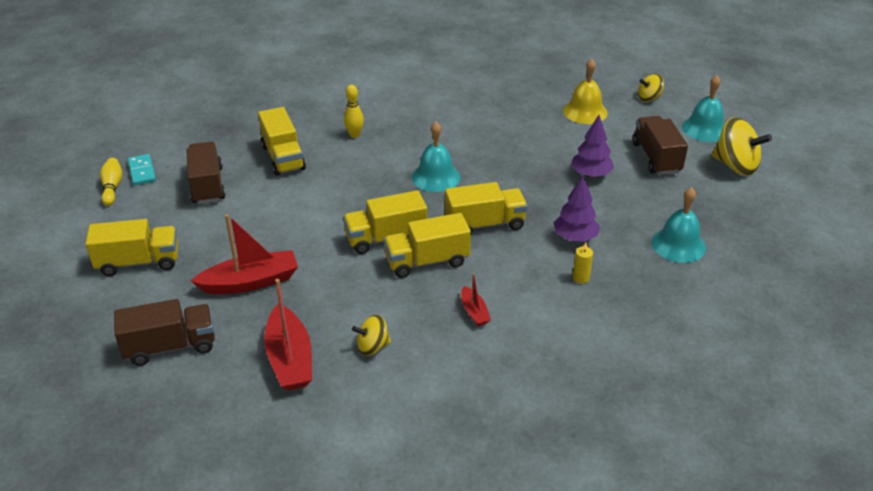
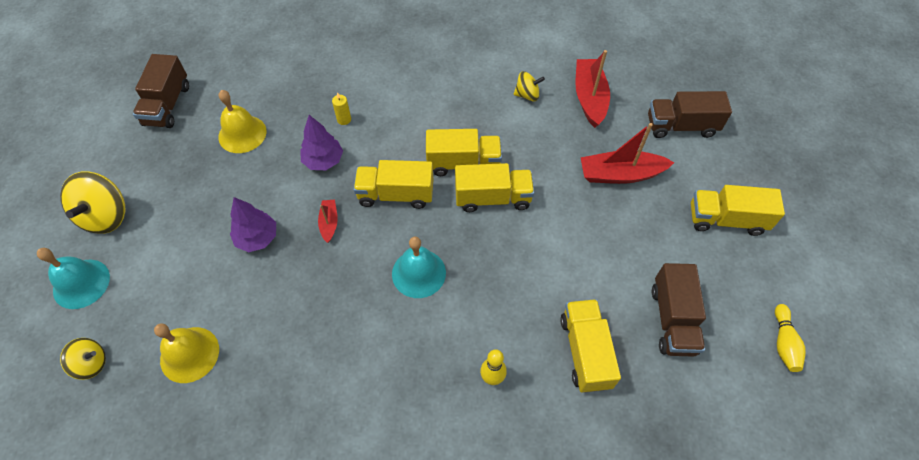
camera: 165 degrees left, 20 degrees up
turquoise domino [128,154,156,186] -> none
red boat [461,273,491,326] -> red boat moved to [318,200,338,243]
brown truck [633,116,688,175] -> brown truck moved to [133,54,189,128]
turquoise bell [652,187,706,263] -> yellow bell [218,90,267,153]
yellow spinning top [712,117,772,176] -> yellow spinning top turned 135 degrees counterclockwise [60,171,125,234]

